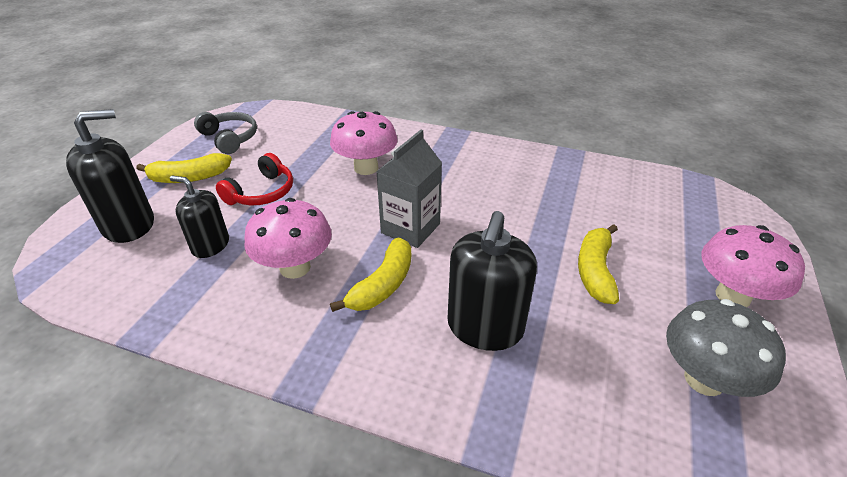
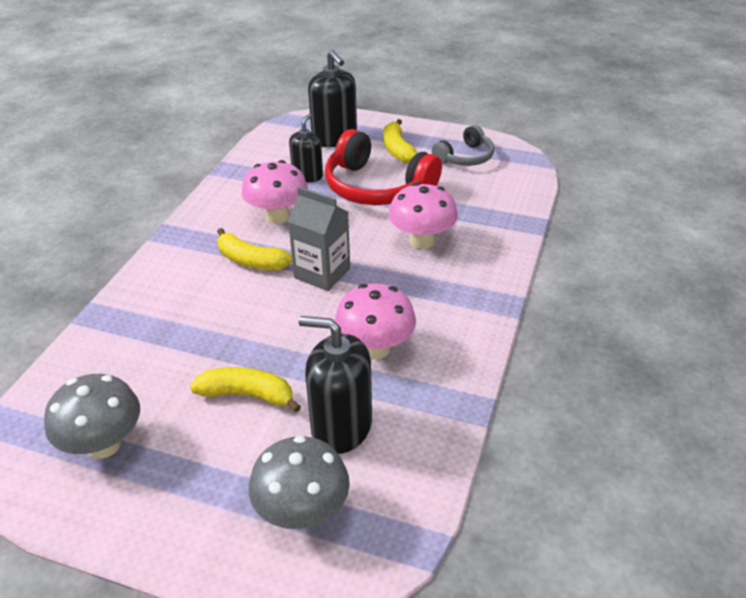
camera: 90 degrees right, 0 degrees up
red headphones [216,153,293,205] -> red headphones [325,129,442,205], size x1.76
black soap dispenser [447,211,537,351] -> black soap dispenser moved to [299,316,372,454]
pink mushroom [701,225,805,307] -> pink mushroom moved to [334,283,416,359]
none -> grey mushroom [249,436,350,529]

